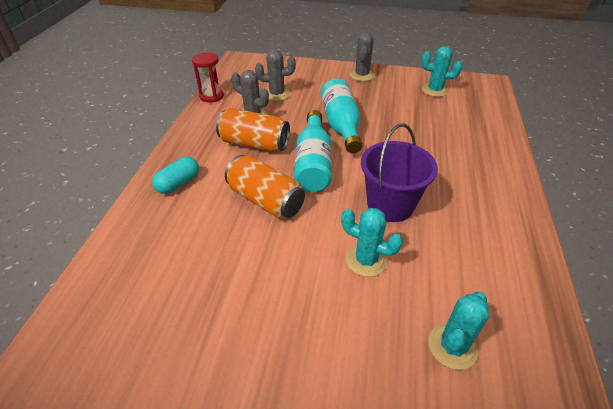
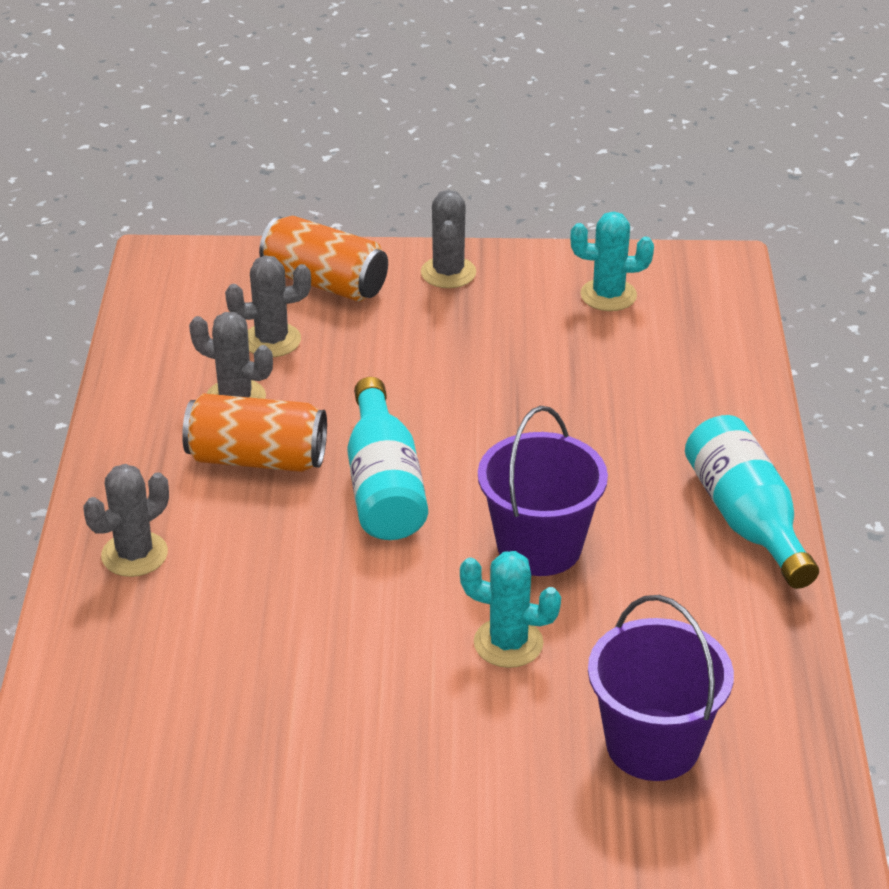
camera: 10 degrees left, 5 degrees down
turquoise capsule [152,157,199,194] -> grey cactus [83,464,169,577]
red hourglass [192,52,224,103] -> none
orange can [225,155,305,219] -> orange can moved to [259,216,388,302]
turquoise bottle [320,79,362,154] -> turquoise bottle moved to [685,415,819,589]
turquoise cactus [428,292,489,370] -> purple bucket [588,595,734,781]

